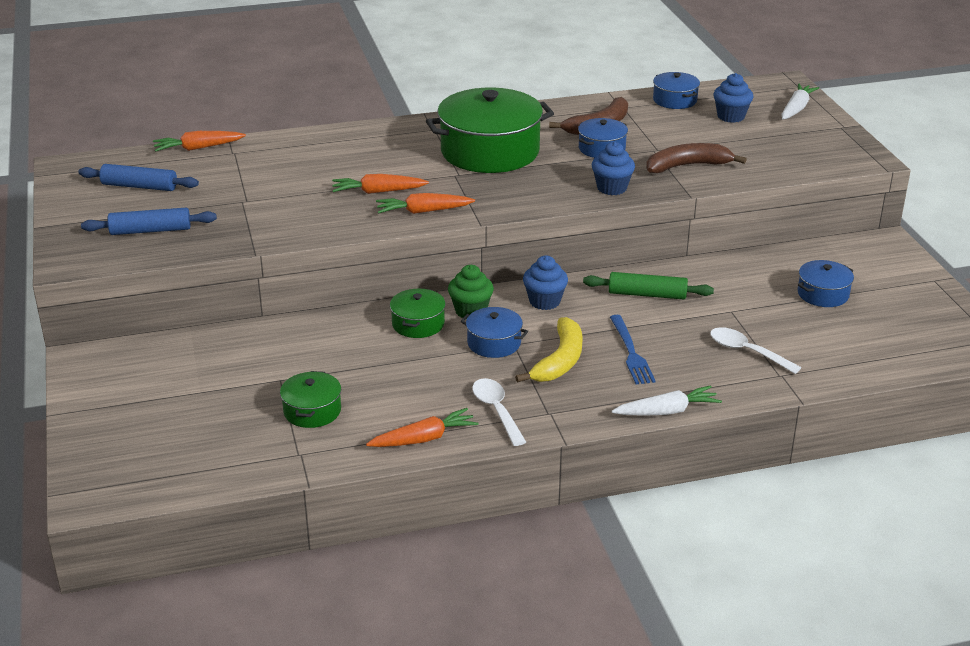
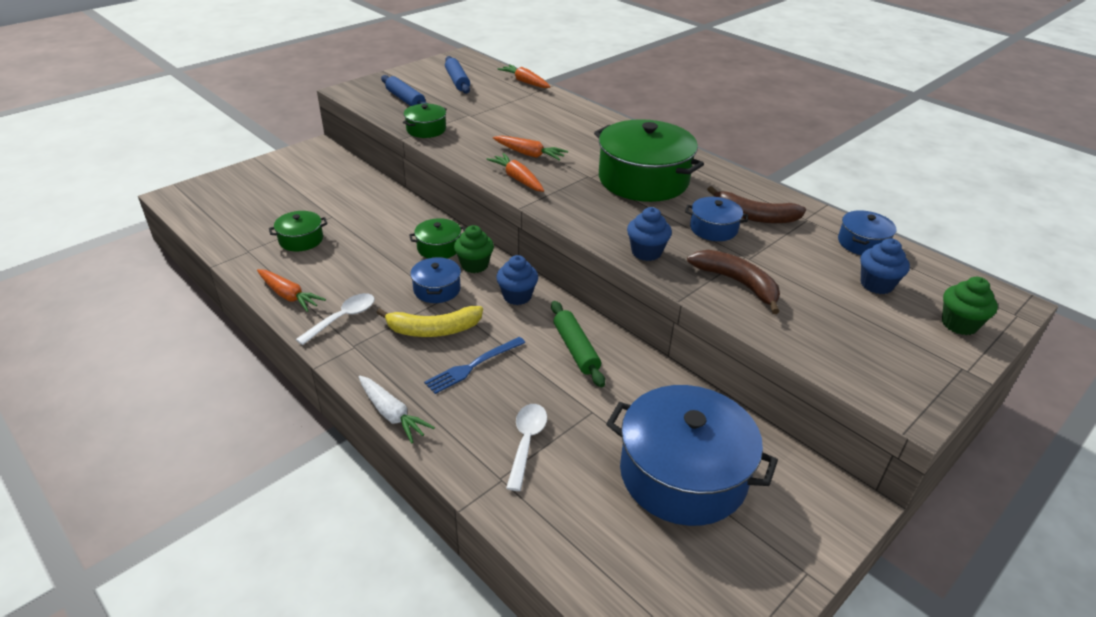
camera: 60 degrees right, 5 degrees up
orange carrot [332,174,429,194] -> orange carrot turned 150 degrees clockwise [493,136,568,161]
white carrot [782,83,819,119] -> green cupcake [942,277,998,335]
blue pot [798,260,854,307] -> blue pot [606,385,778,526], size x2.09
none -> green pot [403,104,447,138]

